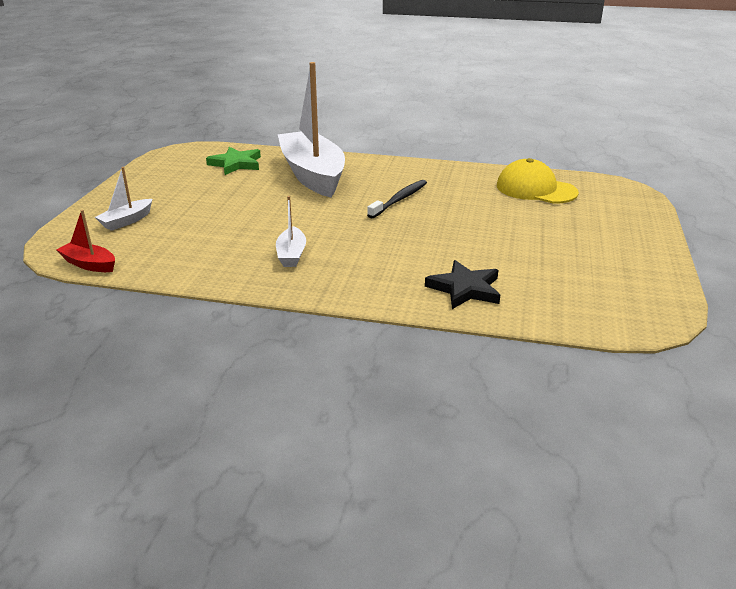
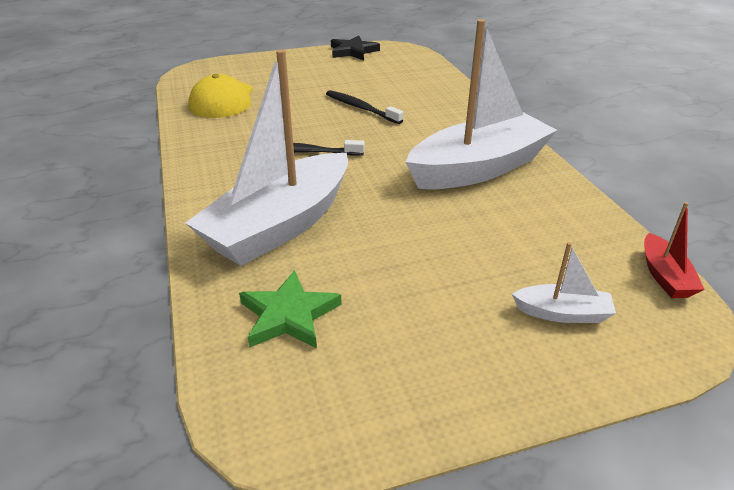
camera: 120 degrees left, 5 degrees up
white boat [276,196,306,267] -> white boat [406,19,557,189], size x2.35
black star [425,260,500,309] -> black star moved to [331,36,380,60]
none -> black toothbrush [326,90,403,124]

